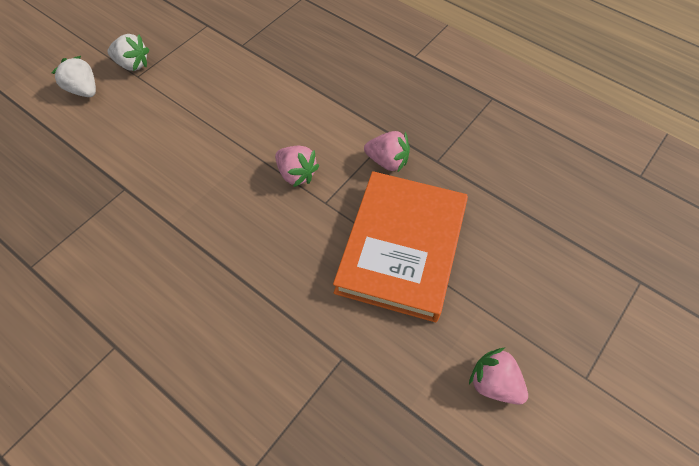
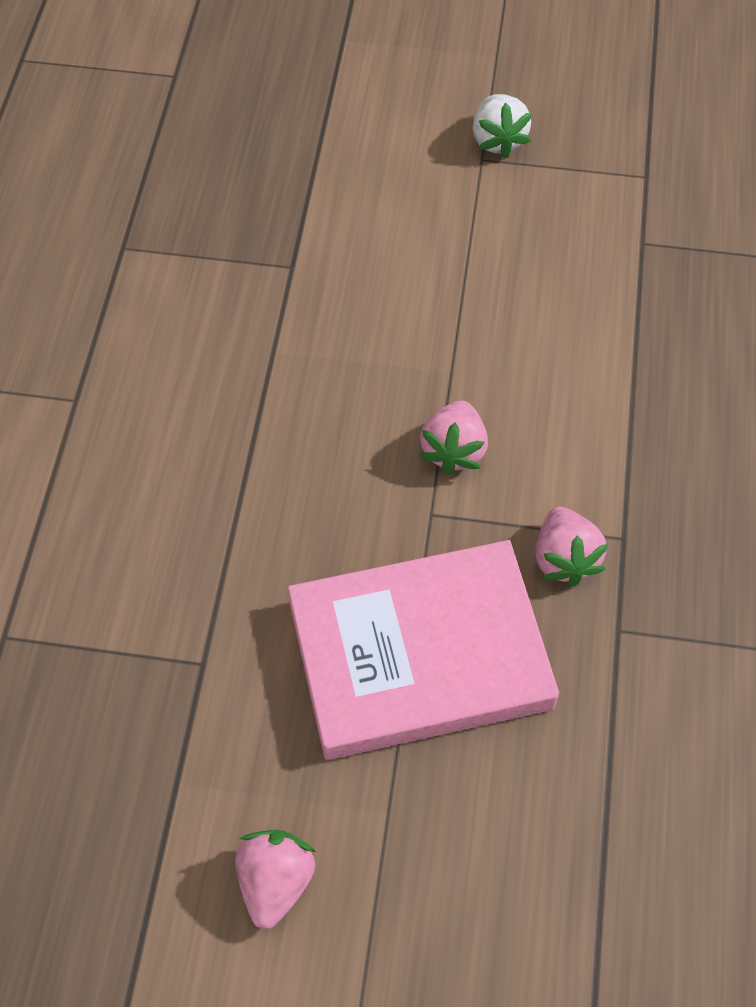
camera: 60 degrees right, 0 degrees up
white strawberry [52,56,96,97] -> none
orange book [333,171,468,322] -> pink book [288,540,559,760]

